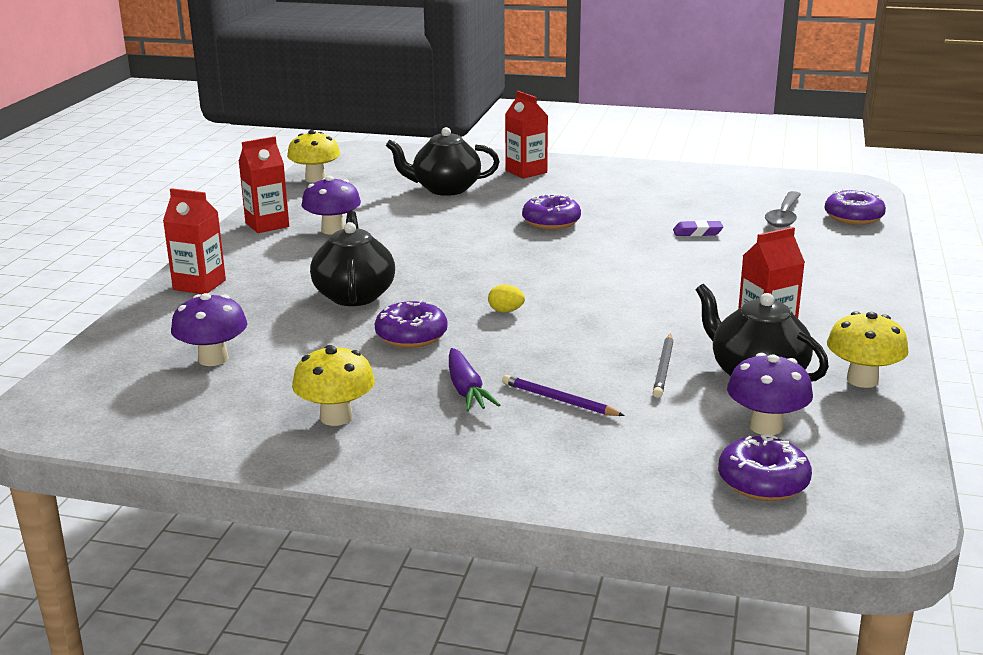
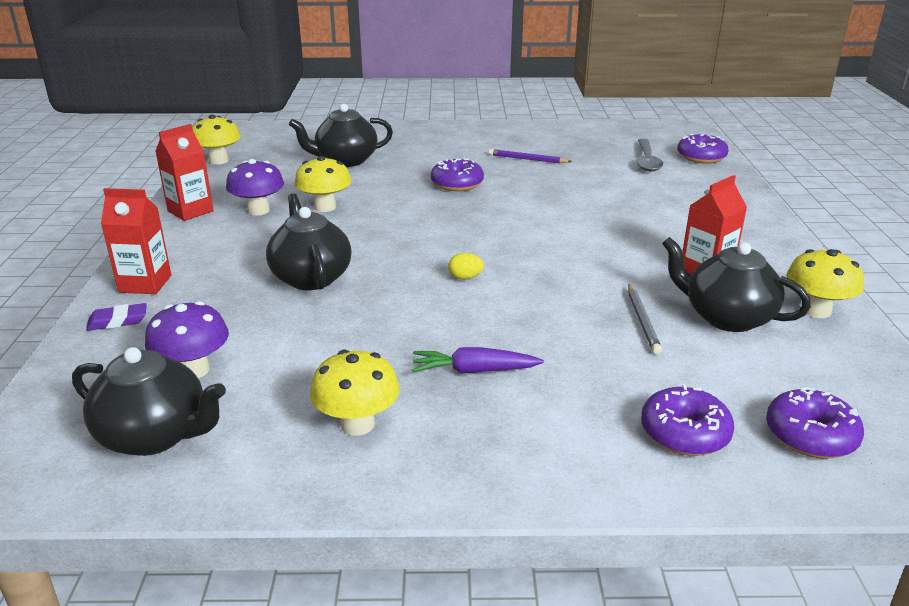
camera: 15 degrees left, 5 degrees up
purple donut [375,299,448,348] -> purple donut moved to [641,384,734,456]
purple carrot [449,348,500,411] -> purple carrot turned 120 degrees clockwise [412,347,544,374]
purple pencil [502,375,625,416] -> purple pencil moved to [488,149,572,163]
red carton [505,91,548,179] -> none
purple eraser [673,220,723,236] -> purple eraser moved to [86,303,147,331]
purple mushroom [727,353,813,435] -> none
none -> black teapot [72,347,226,456]
none -> yellow mushroom [295,156,351,212]

